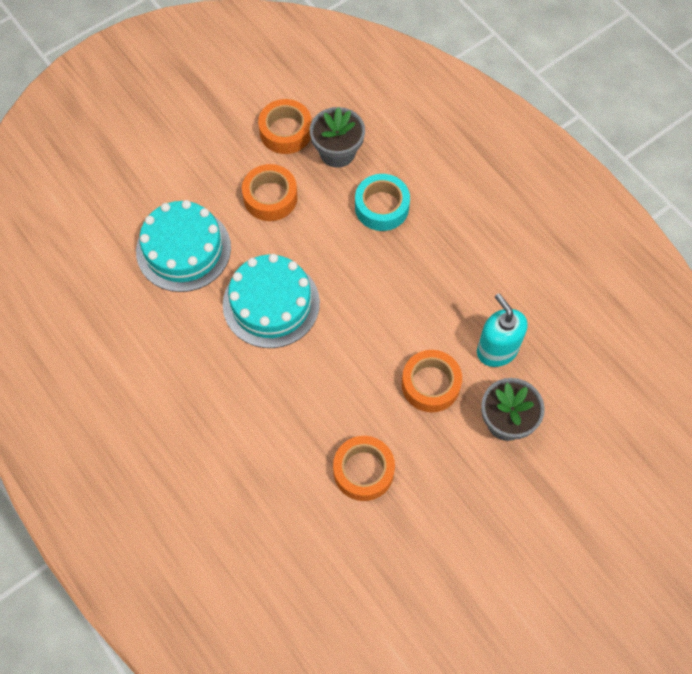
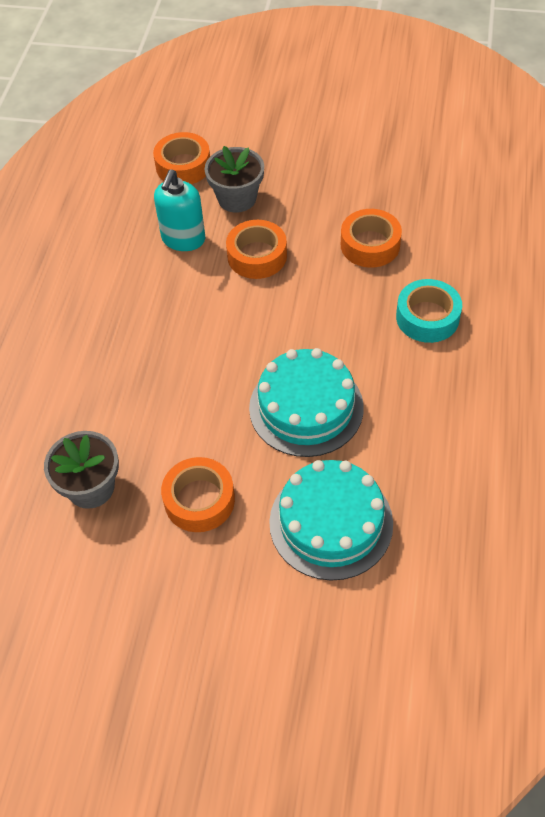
camera: 130 degrees left, 10 degrees down
orange tape [258,99,312,154] -> orange tape moved to [153,132,210,184]
turquoise tape [355,174,410,231] -> turquoise tape moved to [396,279,462,343]

